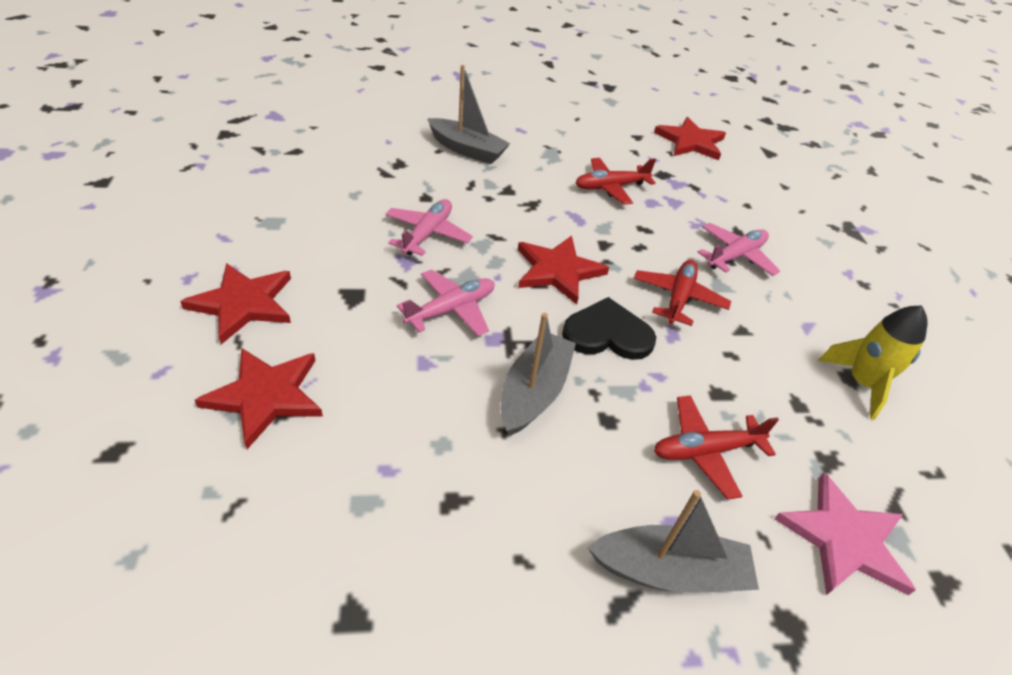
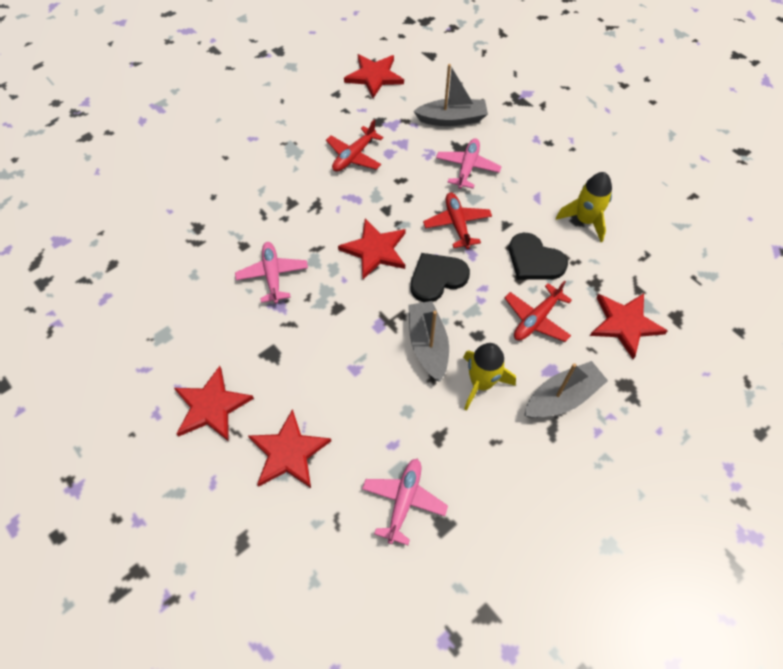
camera: 30 degrees left, 15 degrees up
pink plane [397,269,494,336] -> pink plane moved to [362,459,448,545]
grey boat [427,65,511,164] -> grey boat moved to [413,64,488,126]
pink star [774,473,916,595] -> red star [590,293,668,359]
none -> yellow rocket [463,343,516,411]
none -> black heart [509,233,568,280]

